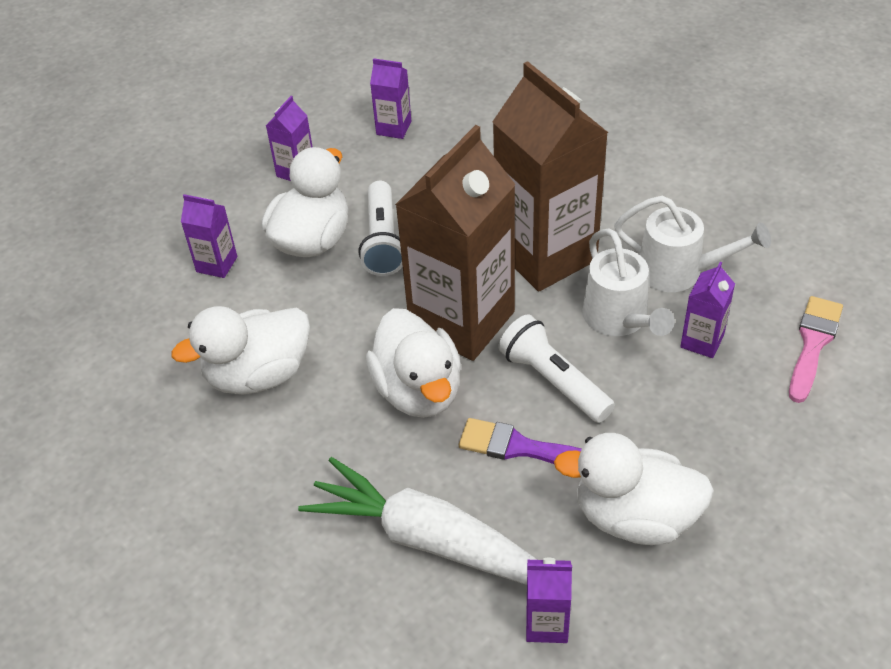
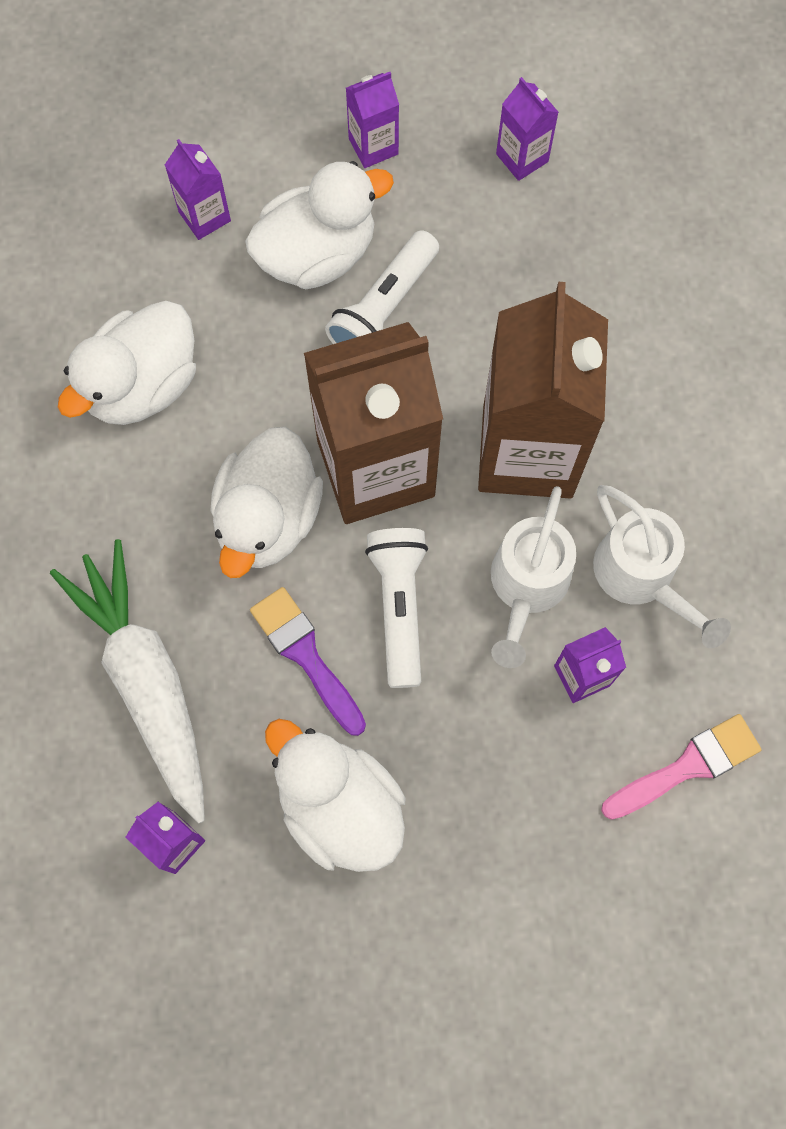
camera: 35 degrees right, 25 degrees up
white duck [171,306,310,394] -> white duck turned 60 degrees counterclockwise [58,301,196,425]

